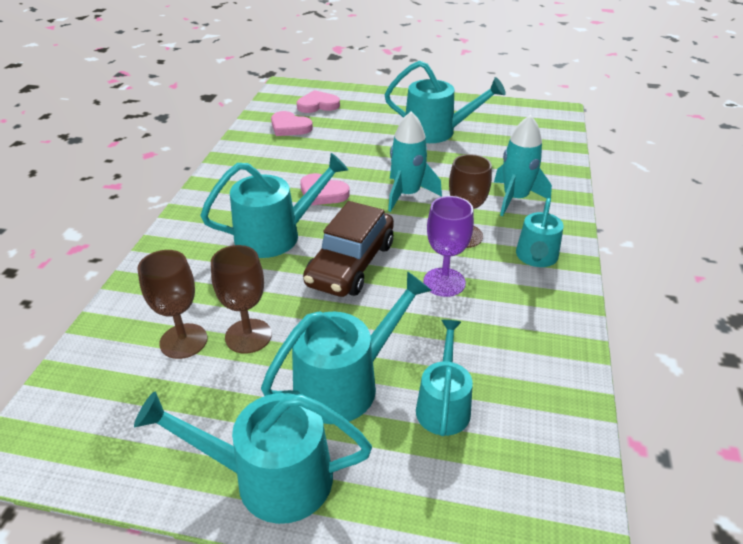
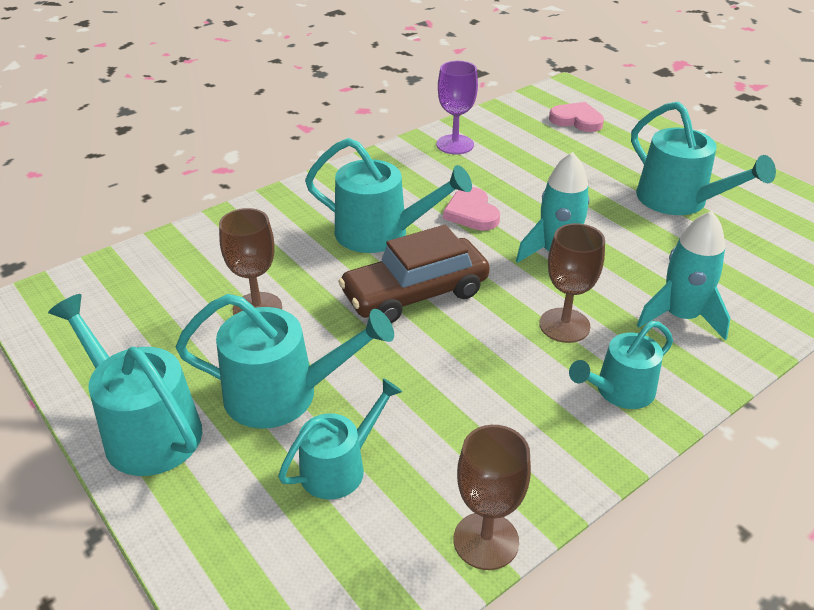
camera: 40 degrees right, 0 degrees up
brown goblet [137,250,207,359] -> brown goblet moved to [454,425,531,570]
pink heart [271,111,313,136] -> none
purple goblet [423,196,474,297] -> purple goblet moved to [437,61,478,154]

